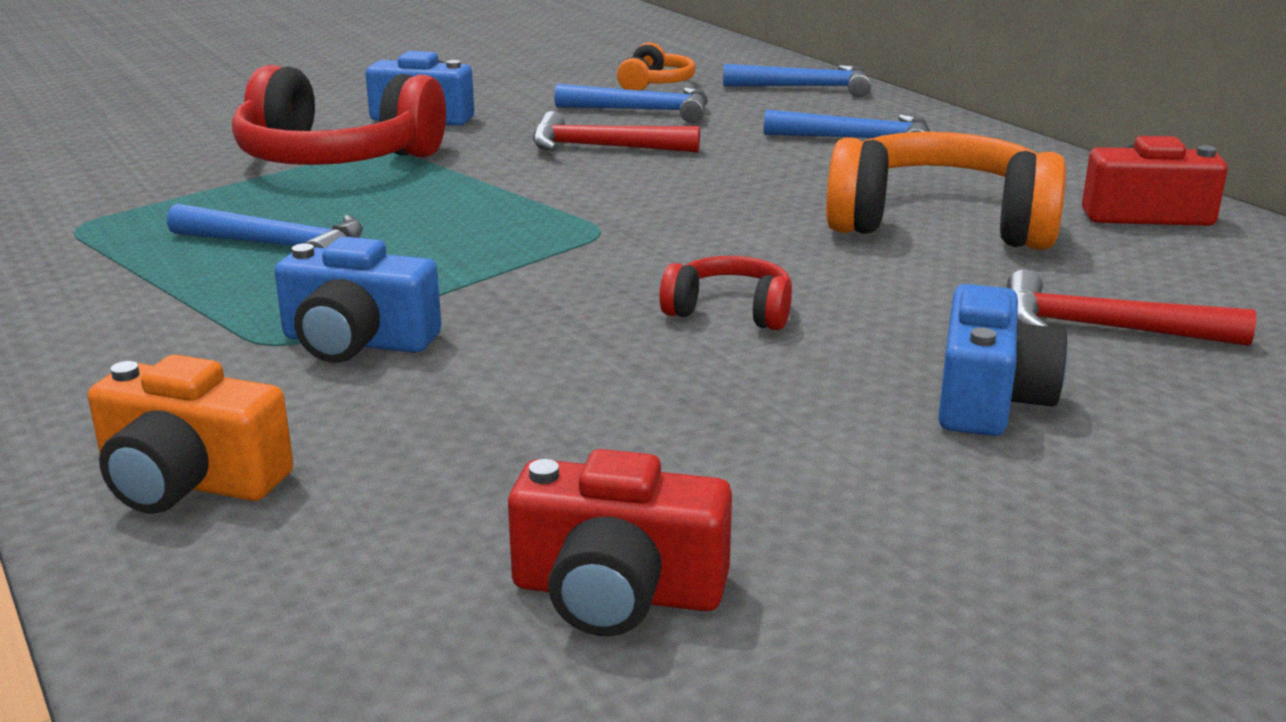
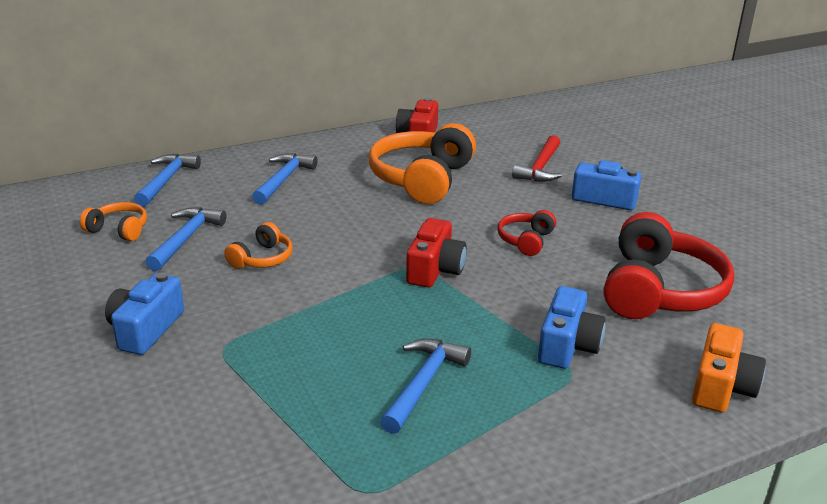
camera: 85 degrees left, 5 degrees up
red headphones [232,65,446,165] -> red headphones moved to [604,212,735,319]
red camera [508,449,732,636] -> red camera moved to [406,218,467,288]
red hammer [533,111,700,152] -> orange headphones [224,222,292,269]

